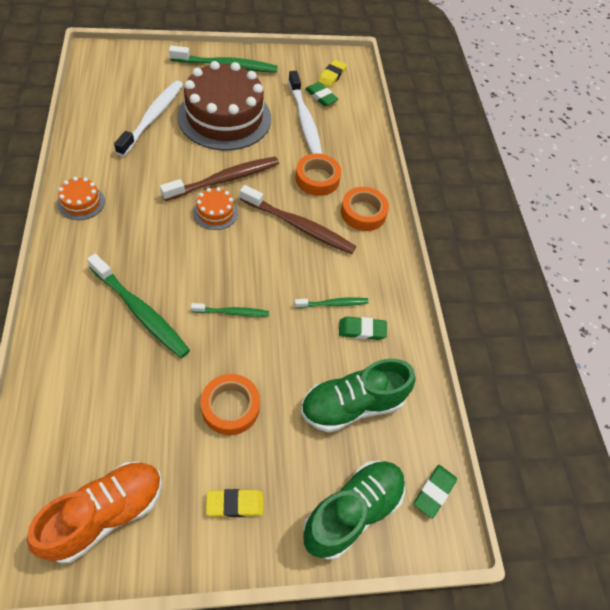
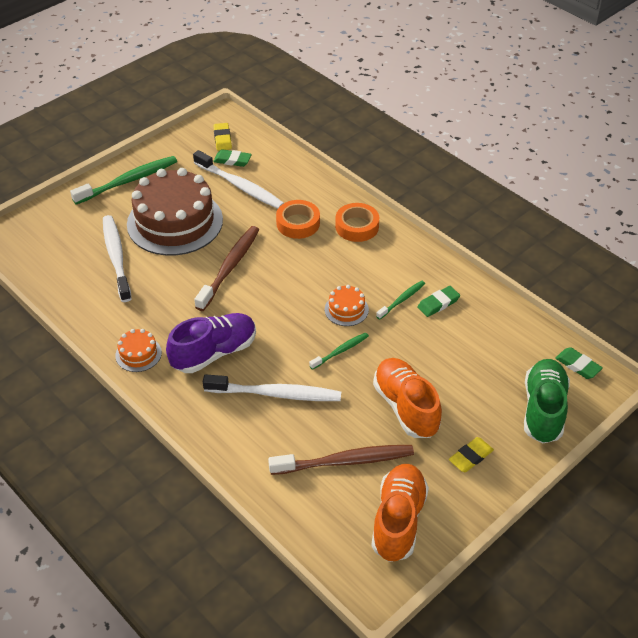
camera: 30 degrees left, 10 degrees down
green toothbrush [87,254,190,358] -> white toothbrush [203,374,341,401]
orange cake [193,187,238,230] -> orange cake moved to [325,285,369,326]
orange tape [200,374,260,435] -> orange shoe [373,358,442,438]
brown toothbrush [240,185,356,254] -> brown toothbrush moved to [268,445,414,475]
green shoe [301,359,416,433] -> none
green eraser [414,465,457,519] -> green eraser turned 45 degrees counterclockwise [555,347,603,379]
none -> purple shoe [166,313,256,373]

